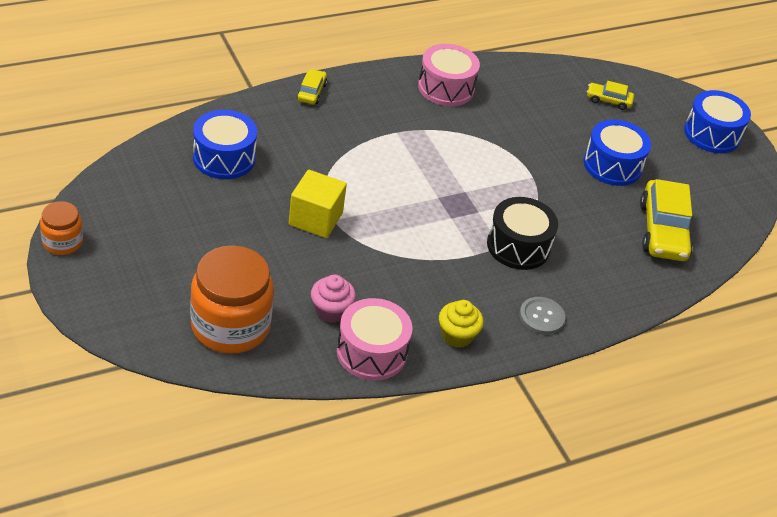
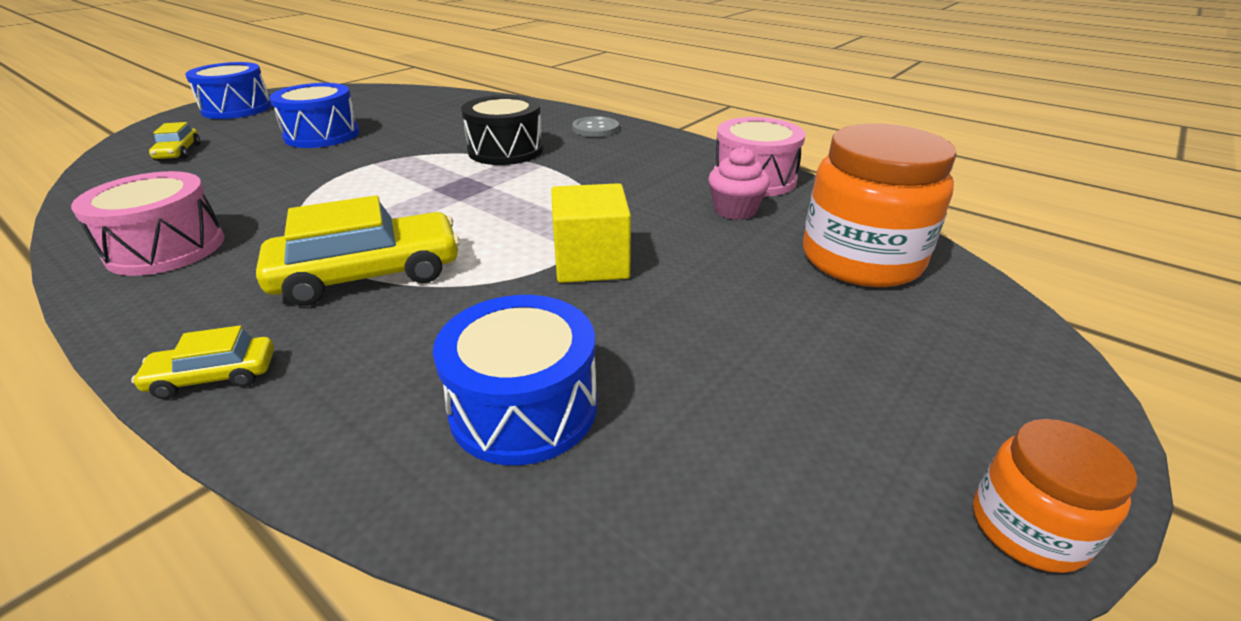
camera: 110 degrees left, 10 degrees down
yellow cupcake [439,300,484,348] -> none
yellow car [640,179,693,261] -> yellow car moved to [256,195,460,306]

